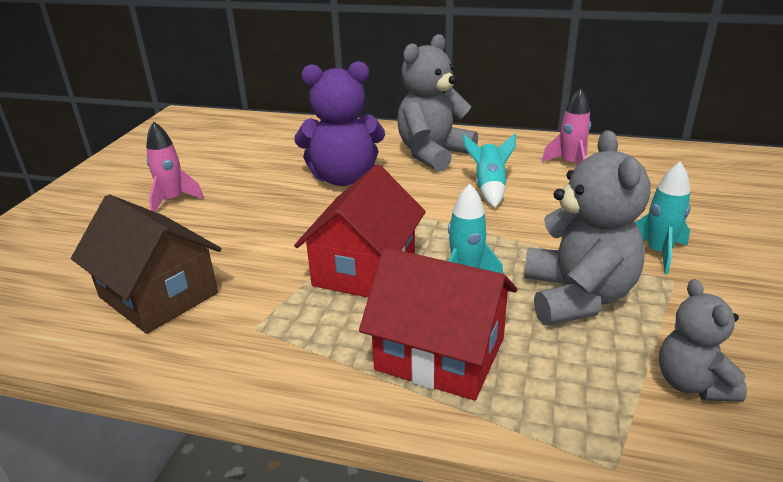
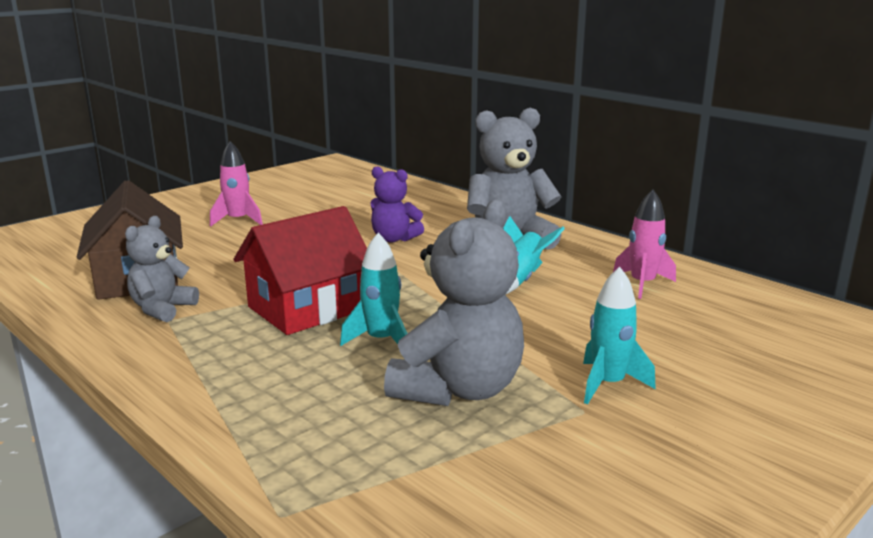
camera: 30 degrees right, 10 degrees down
purple teddy bear [294,61,385,186] -> purple teddy bear [370,166,424,242], size x0.58
red house [359,248,517,400] -> none
grey teddy bear [659,279,747,402] -> grey teddy bear moved to [125,216,199,322]

